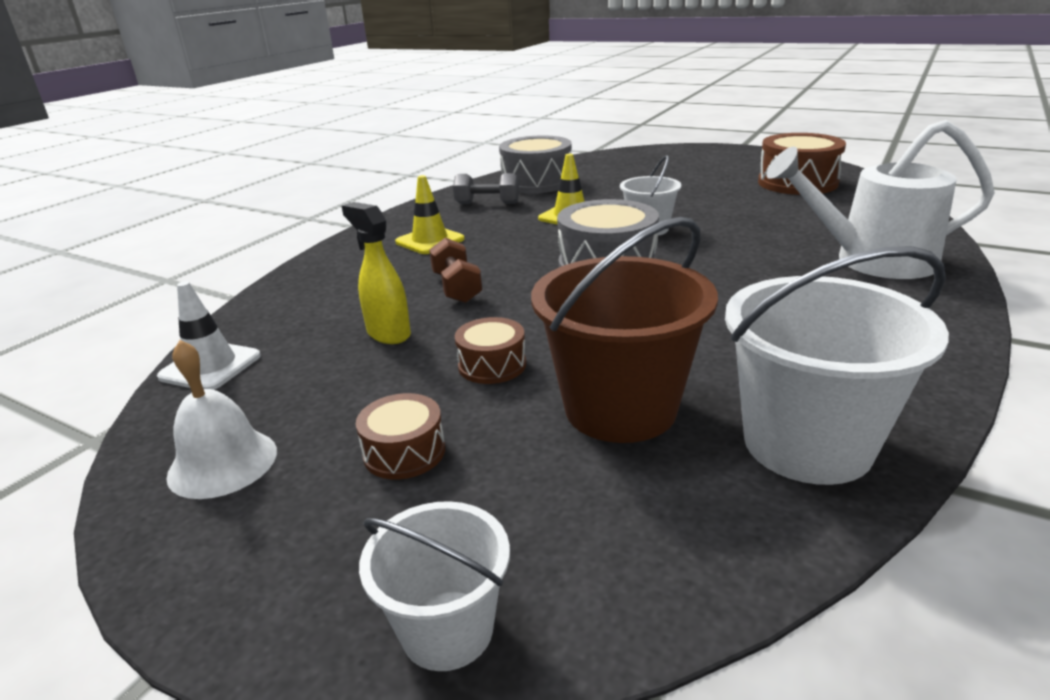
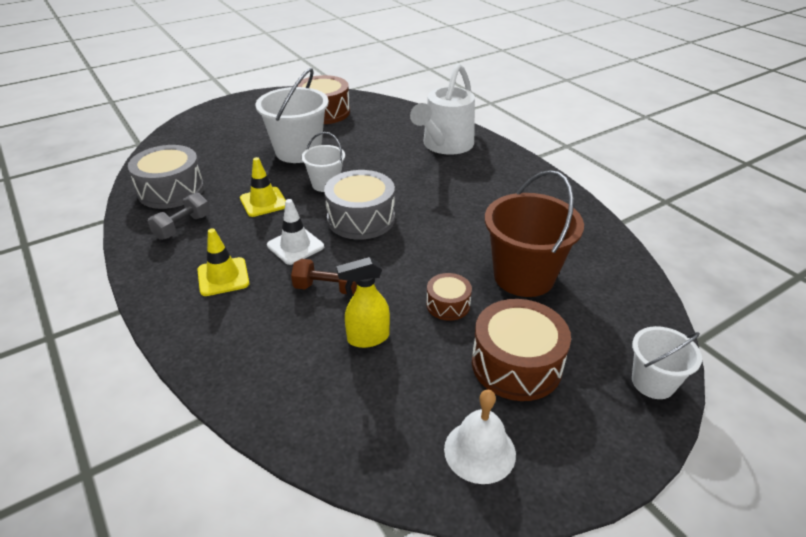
camera: 65 degrees left, 10 degrees up
white traffic cone [157,281,261,390] -> white traffic cone moved to [267,199,324,265]
brown drum [356,393,445,479] -> brown drum [472,299,571,401], size x1.84
white bucket [725,246,949,485] -> white bucket moved to [255,68,329,163]

